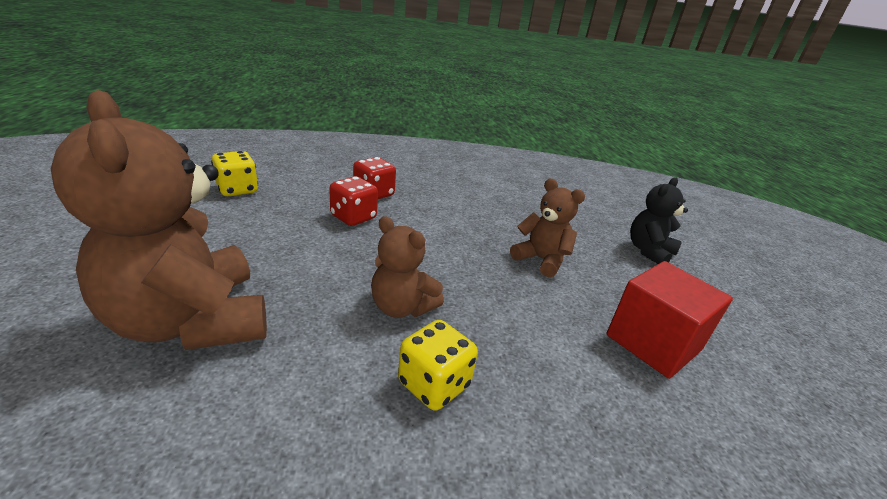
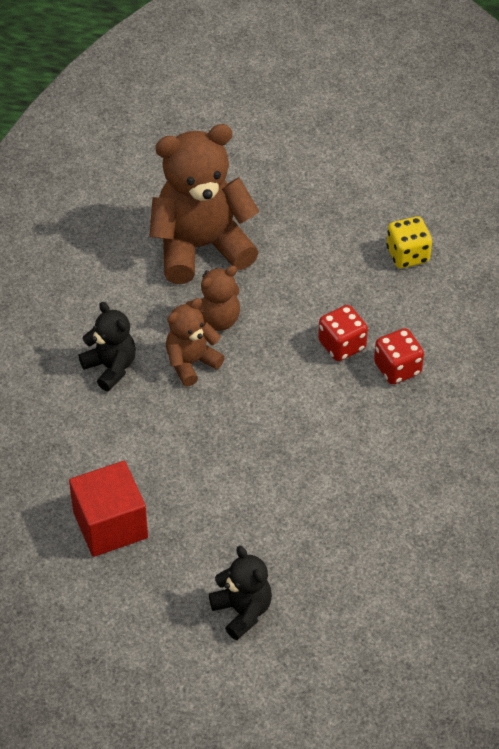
camera: 110 degrees right, 20 degrees up
yellow dice [398,320,478,411] -> black teddy bear [79,302,136,391]
brown teddy bear [510,179,585,277] -> brown teddy bear moved to [186,266,240,331]

